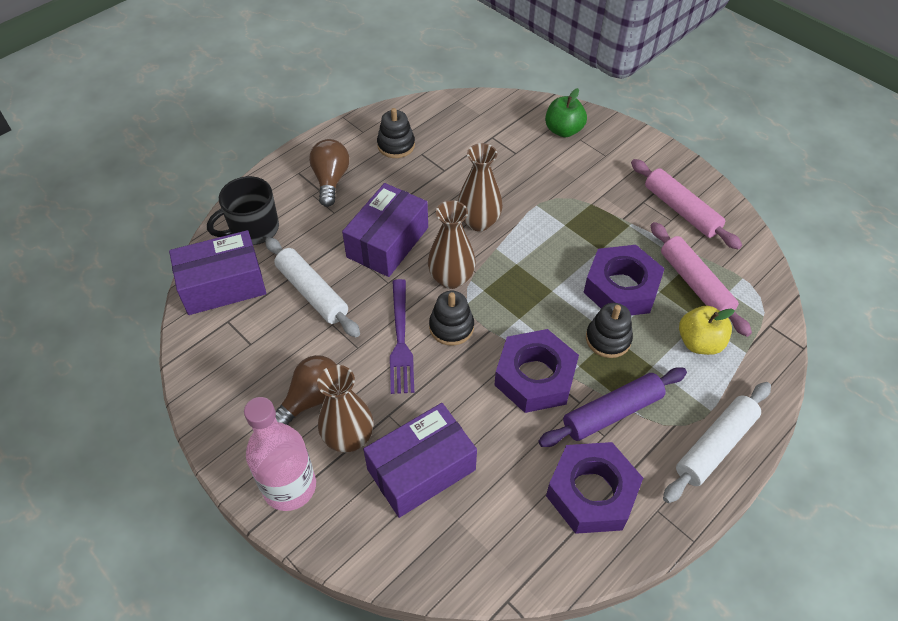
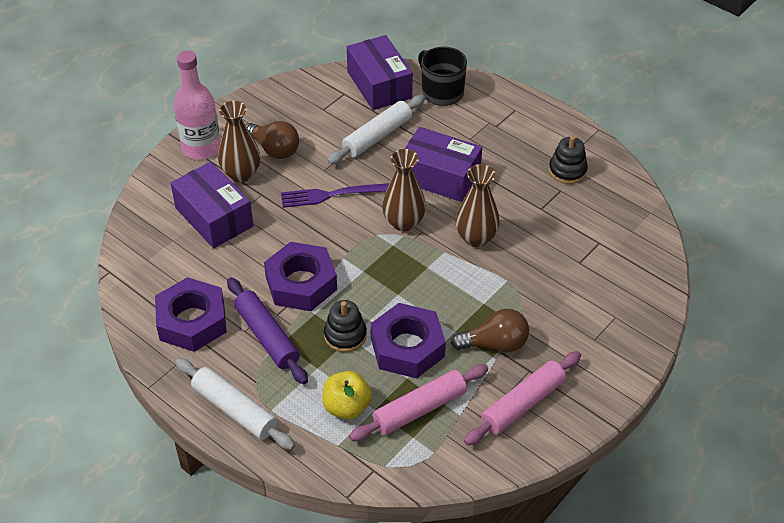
camera: 85 degrees right, 5 degrees down
brown light bulb [309,139,349,207] -> brown light bulb moved to [451,309,529,352]
black stacking toy [429,291,474,346] -> none
green apple [545,88,587,137] -> none

